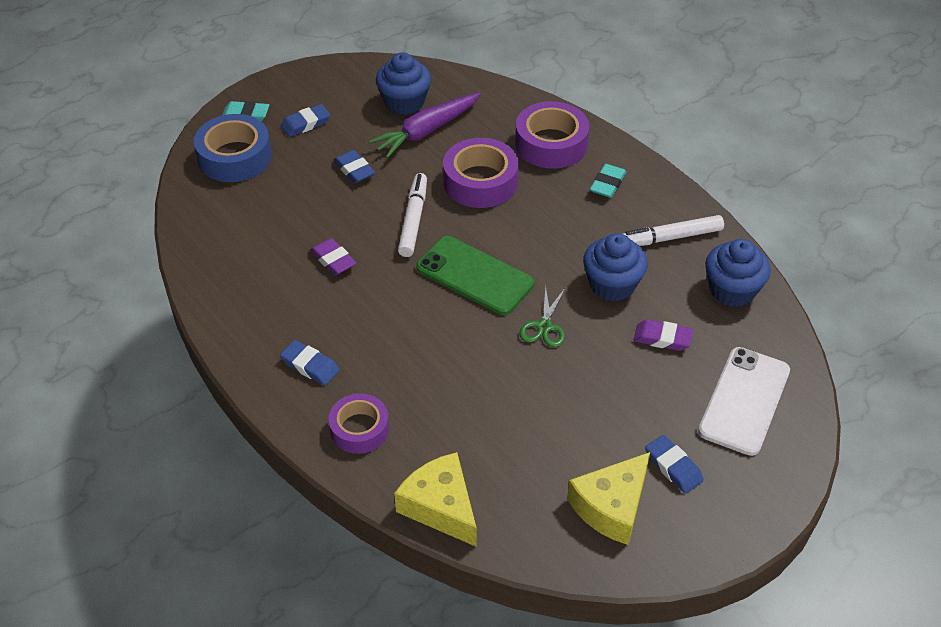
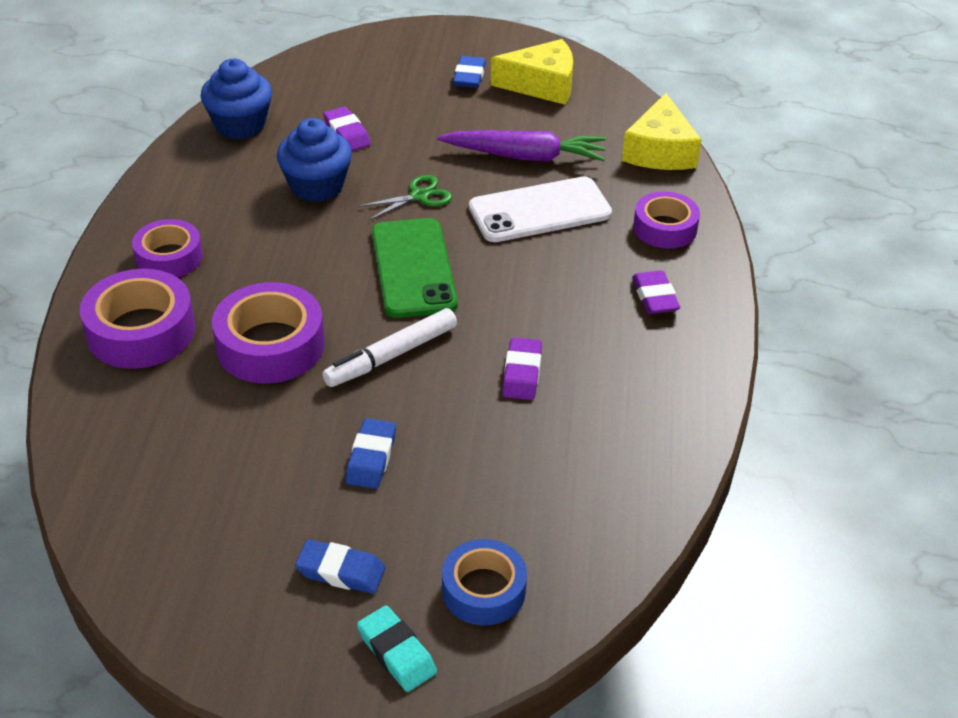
camera: 135 degrees left, 5 degrees down
blue tape [194,114,272,182] -> blue tape [442,539,527,625], size x0.66
blue eraser [280,340,340,385] -> purple eraser [632,270,680,314]
purple carrot [368,93,481,158] -> purple carrot moved to [437,130,606,162]
blue cupcake [376,52,431,115] -> none
turquoise eraser [590,164,626,198] -> purple tape [132,219,203,277]
white marker [623,215,724,246] -> none
white phone [698,347,790,456] -> white phone moved to [469,176,612,242]

